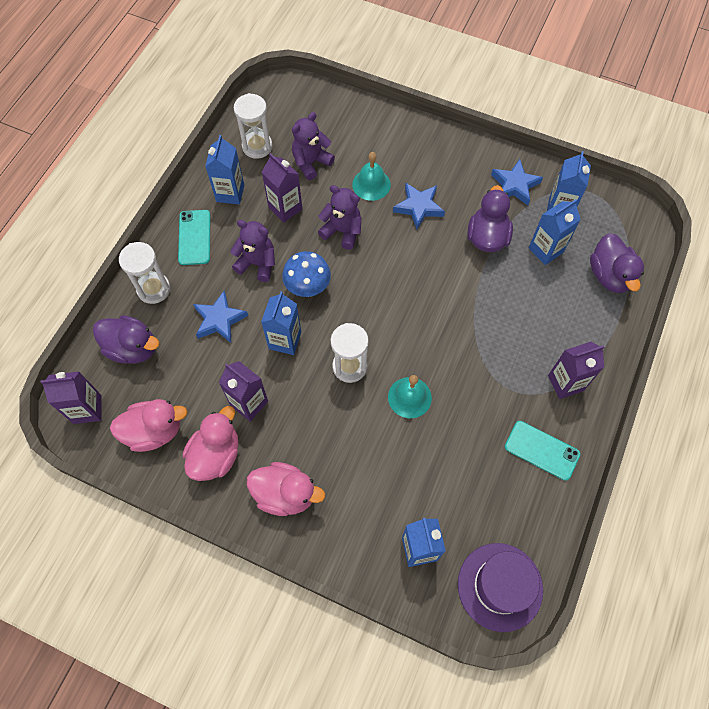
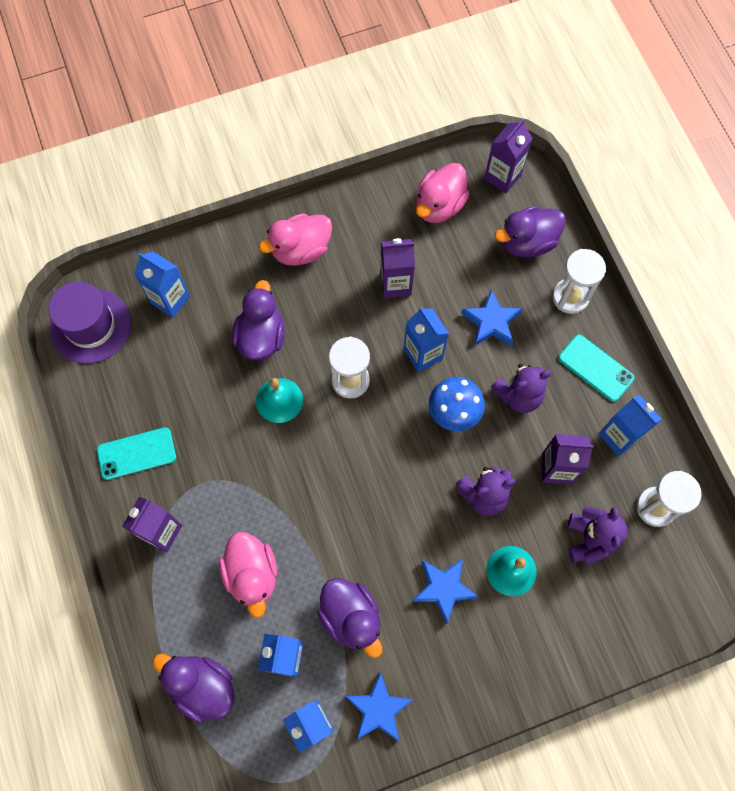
camera: 135 degrees right, 5 degrees up
pink duck [183,406,238,481] -> pink duck moved to [219,532,277,618]
none -> purple duck [232,280,285,360]

